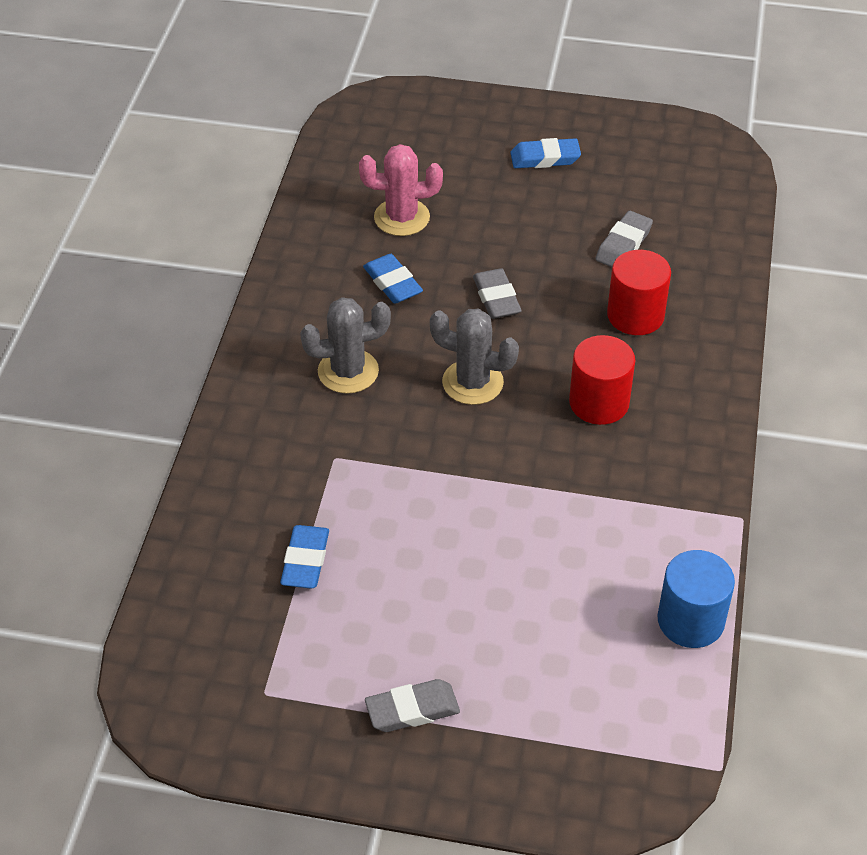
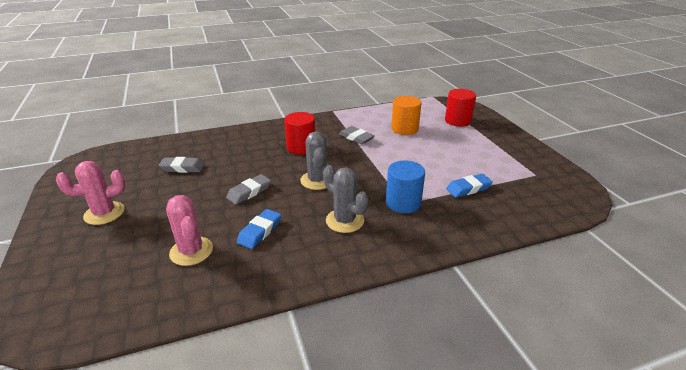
camera: 120 degrees left, 15 degrees down
grey eraser [365,679,460,732] -> grey eraser moved to [339,126,374,144]
blue eraser [510,138,581,168] -> pink cactus [56,161,125,225]
red cylinder [607,250,671,335] -> red cylinder moved to [445,89,476,127]
blue cylinder [658,550,735,648] -> blue cylinder moved to [386,160,425,213]
none -> orange cylinder [391,96,421,135]

